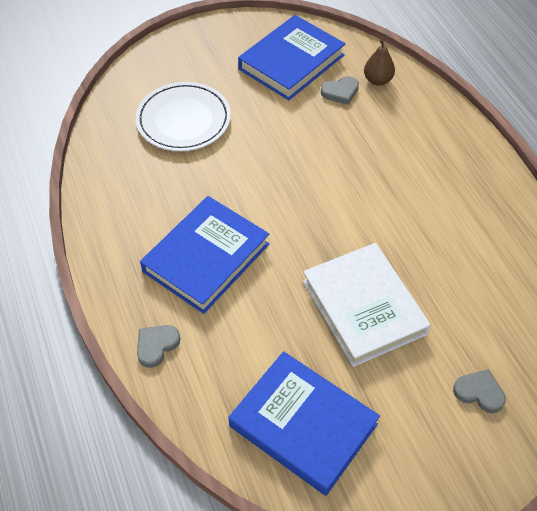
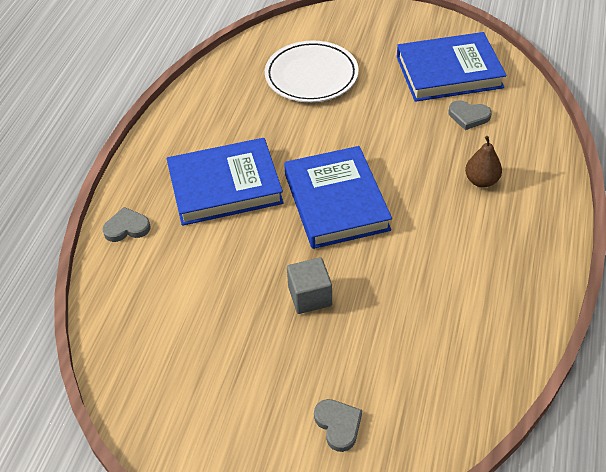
camera: 40 degrees right, 5 degrees down
blue book [228,351,380,496] -> blue book moved to [284,146,392,249]
white book [303,243,431,367] -> grey cube [287,257,332,314]
brown pear [364,39,395,86] -> brown pear moved to [465,136,502,188]

